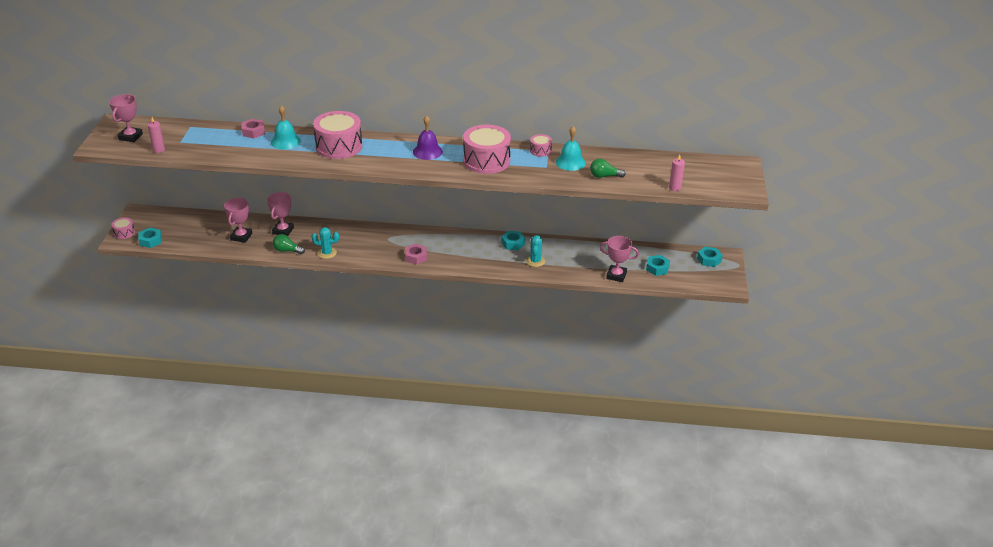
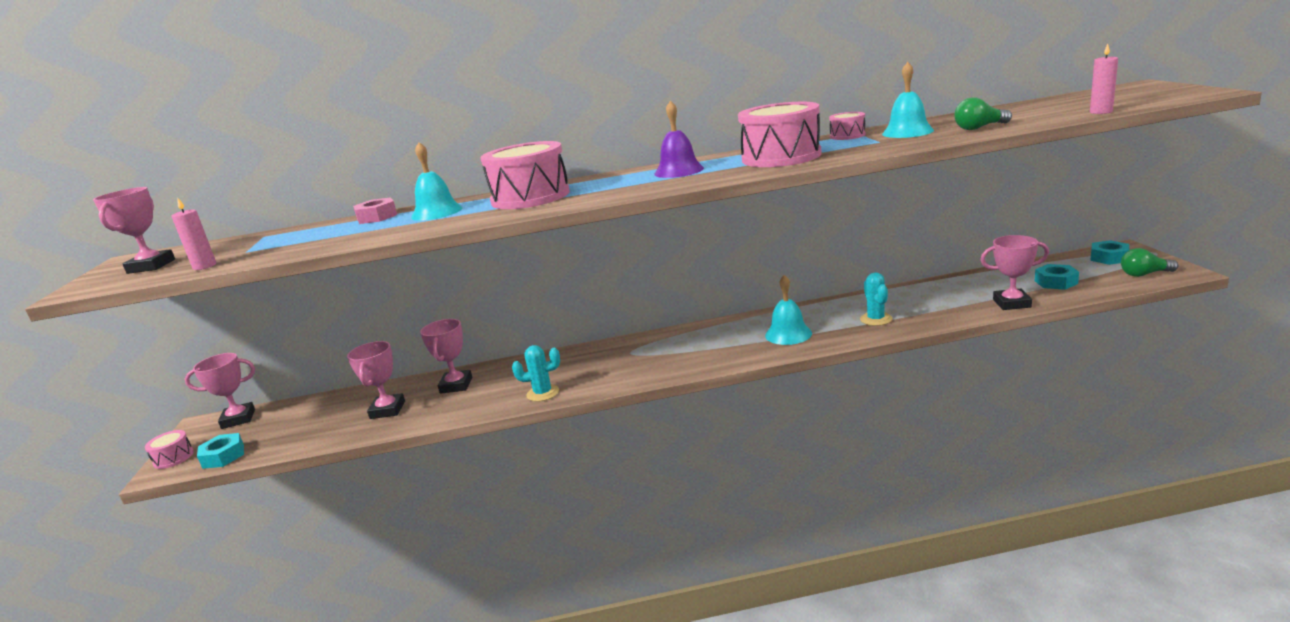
camera: 10 degrees left, 15 degrees down
green light bulb [273,234,305,254] -> green light bulb moved to [1121,248,1178,277]
pink nut [405,244,427,265] -> none
turquoise nut [501,231,525,250] -> none
none -> pink trophy [185,353,255,429]
none -> turquoise bell [765,275,812,345]

